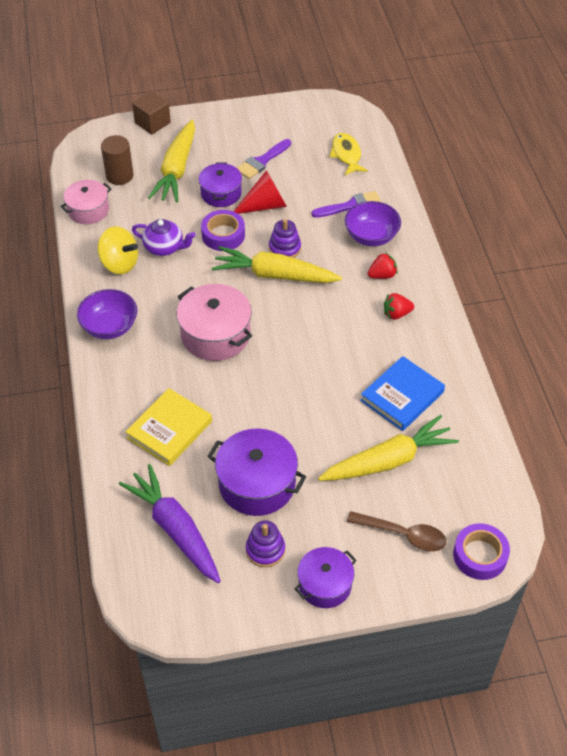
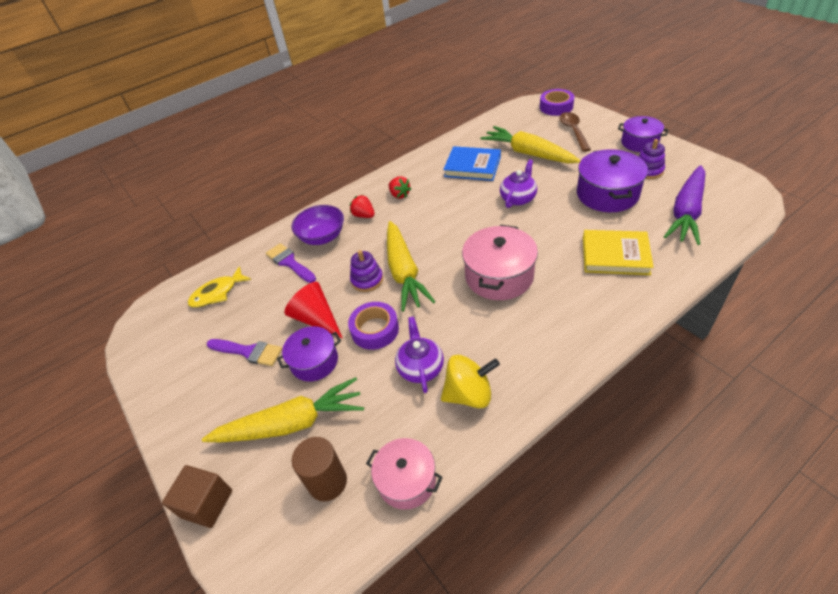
camera: 110 degrees left, 5 degrees down
purple bowl [77,289,137,339] -> none
yellow spinning top [98,226,138,274] -> yellow spinning top turned 75 degrees clockwise [441,355,500,408]
none -> purple teapot [500,159,537,208]

